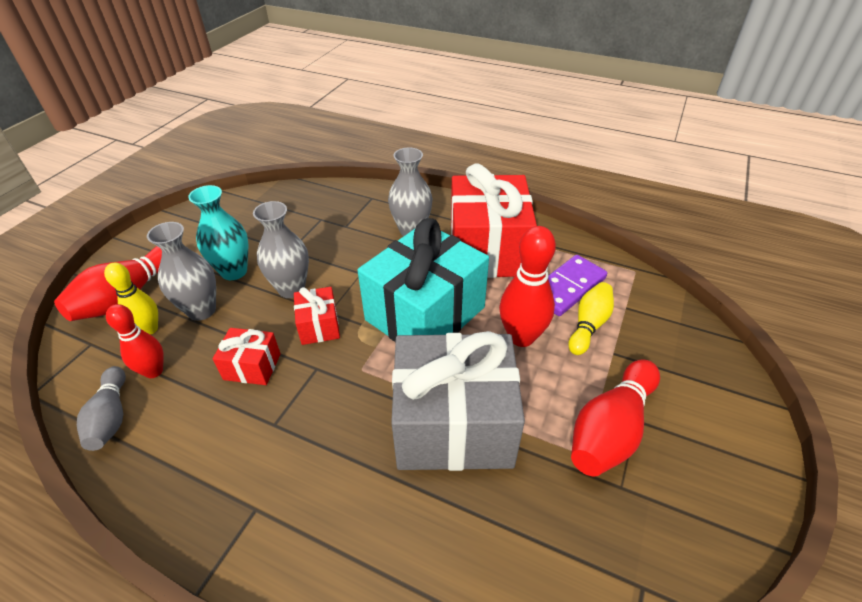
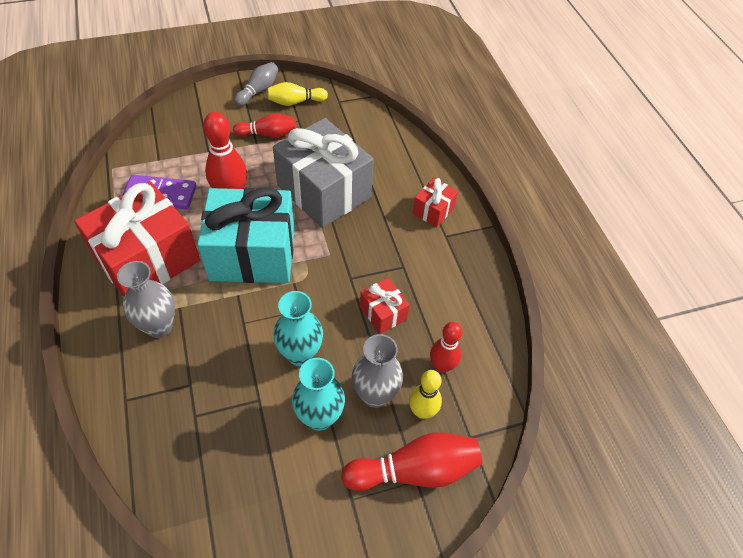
camera: 135 degrees left, 10 degrees up
grey bowling pin [77,366,126,451] -> grey bowling pin moved to [234,62,278,106]
grey vase [253,201,309,298] -> turquoise vase [273,291,323,366]
red gift [294,287,340,345] -> red gift moved to [413,178,458,228]
yellow bowling pin [568,282,614,355] -> yellow bowling pin moved to [267,82,328,106]
red bowling pin [571,359,660,476] -> red bowling pin [233,113,296,138], size x0.65

